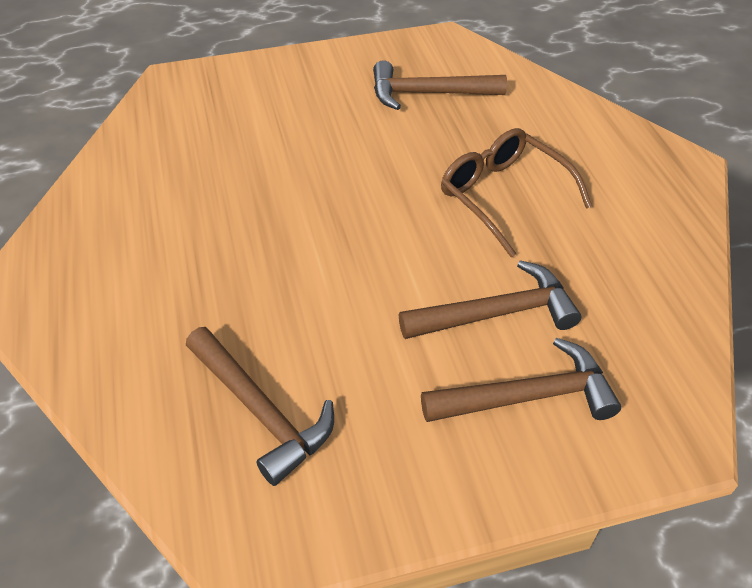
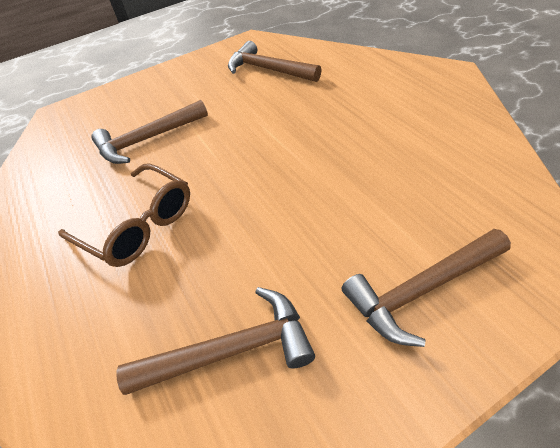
camera: 170 degrees right, 0 degrees up
brown hammer [421,338,621,422] -> brown hammer moved to [341,229,511,347]

